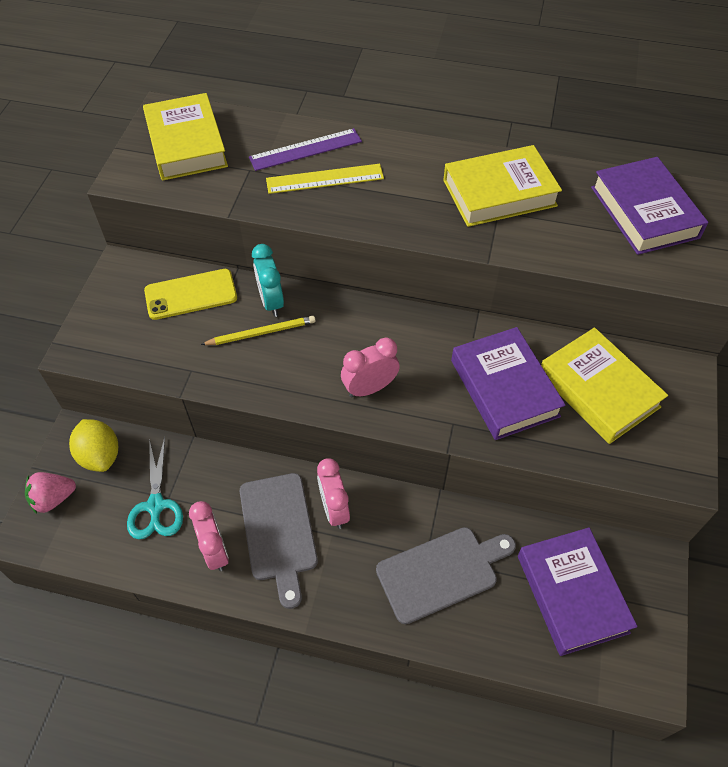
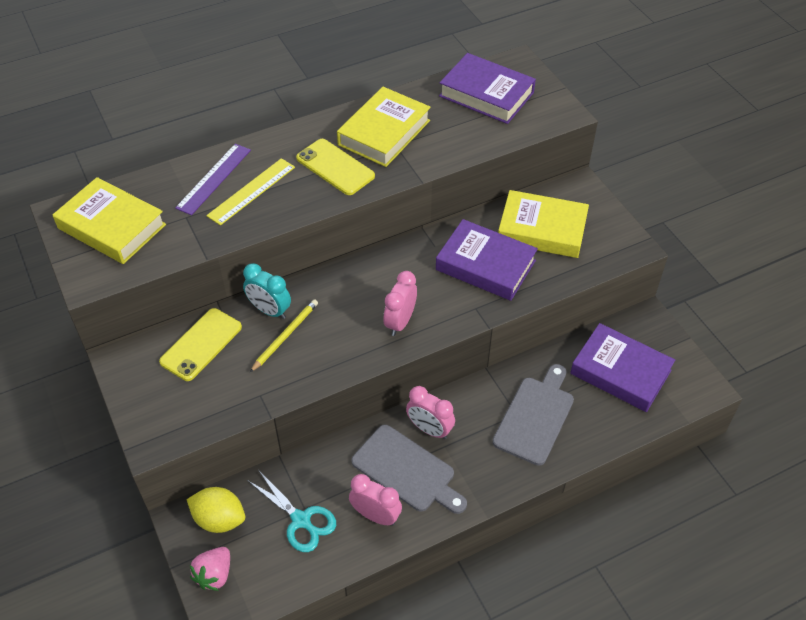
camera: 40 degrees left, 5 degrees down
none -> yellow phone [296,139,375,195]

